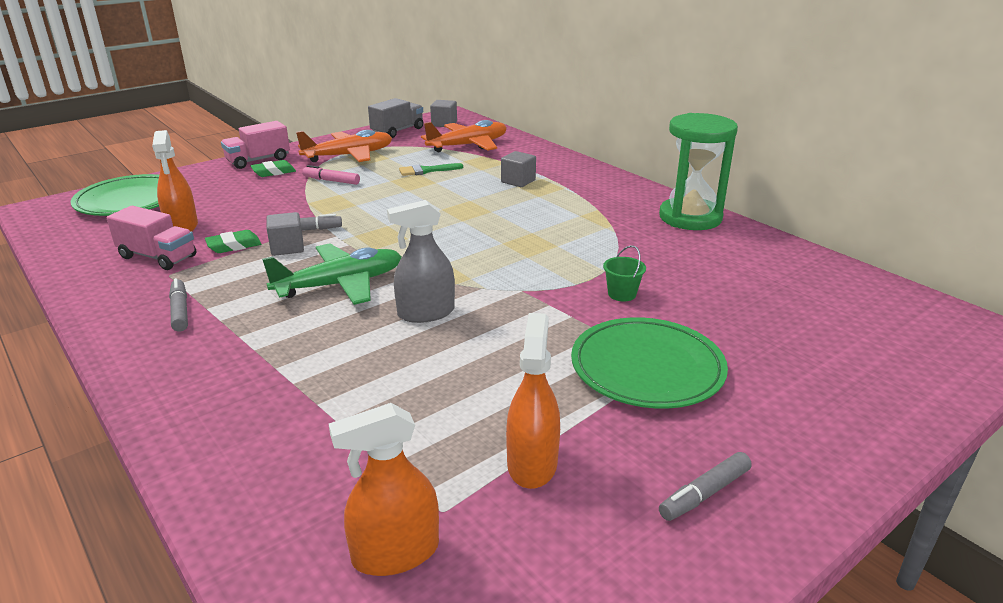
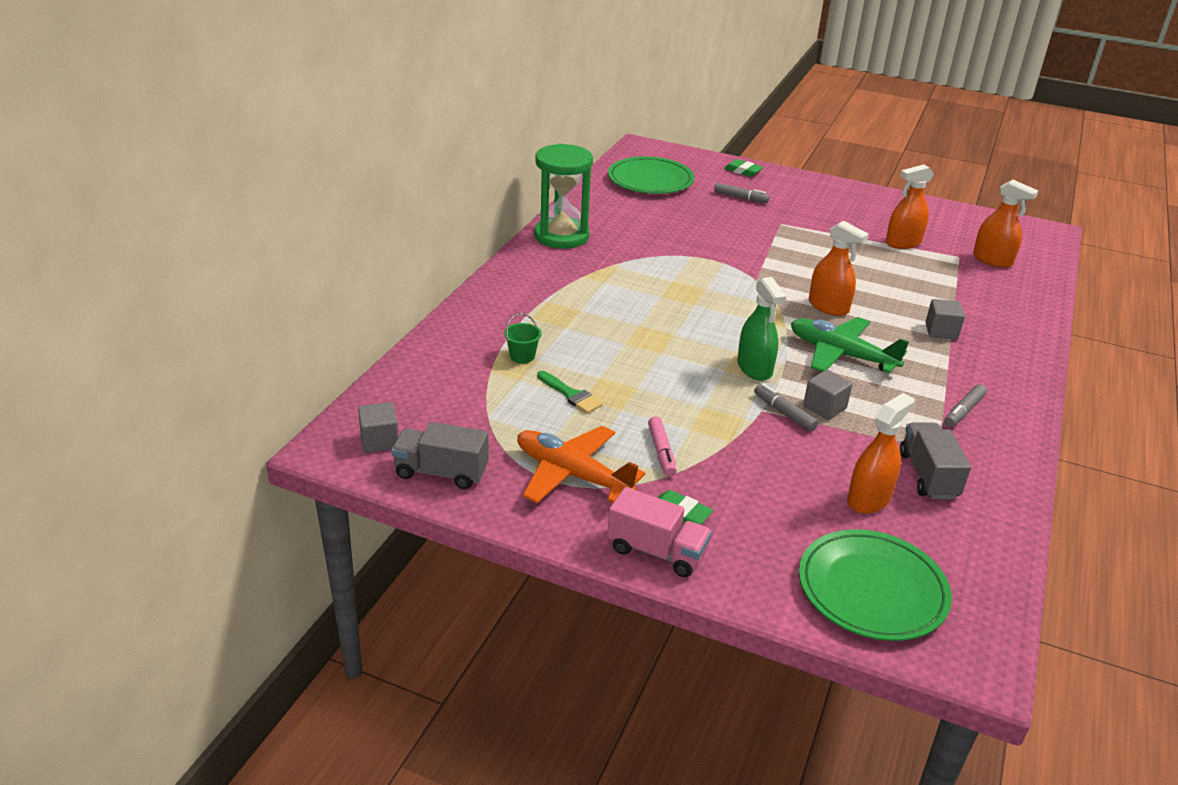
camera: 120 degrees left, 5 degrees up
pink truck [106,206,196,270] -> grey truck [900,423,971,499]
green eraser [205,230,261,253] -> green eraser moved to [724,159,763,177]
grey spray bottle [387,200,455,323] -> orange spray bottle [809,221,869,316]
orange plane [421,120,506,152] -> none
grey cube [501,151,536,187] -> grey cube moved to [925,299,965,340]
green plate [571,317,728,409] -> green plate moved to [608,156,694,194]
green bucket [603,245,646,301] -> green bucket moved to [504,313,542,363]
grey marker [659,452,752,521] -> grey marker moved to [714,183,770,203]
none -> green spray bottle [737,277,786,381]

